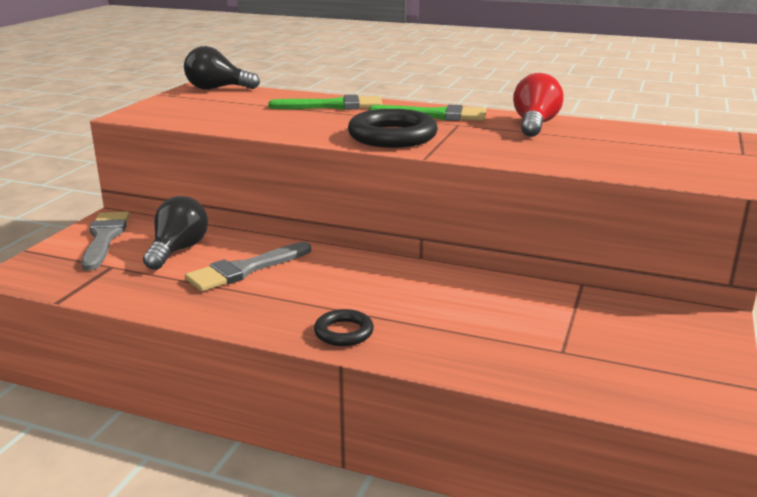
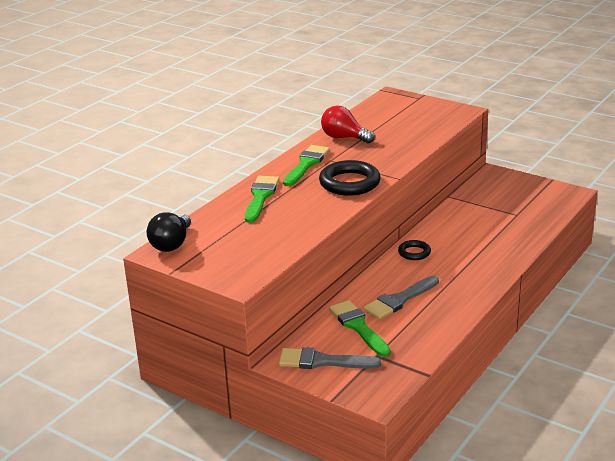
camera: 75 degrees left, 5 degrees up
black light bulb [143,196,208,270] -> green brush [329,300,391,357]
grey brush [185,242,311,292] -> grey brush turned 75 degrees clockwise [363,276,439,319]
black ring [314,309,374,346] -> black ring moved to [398,240,431,260]

